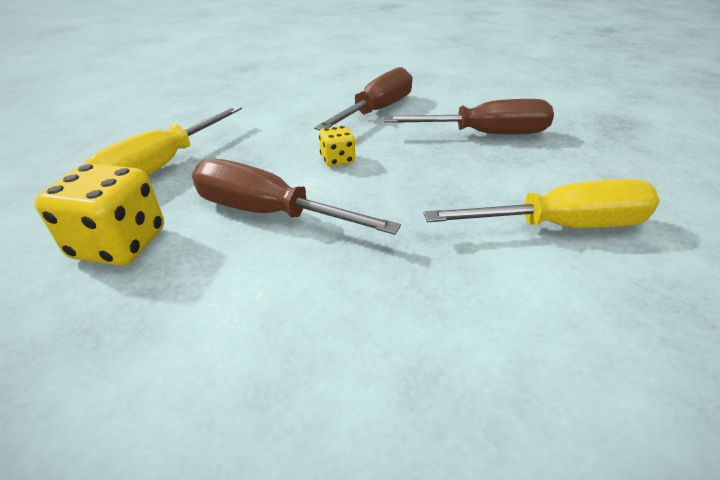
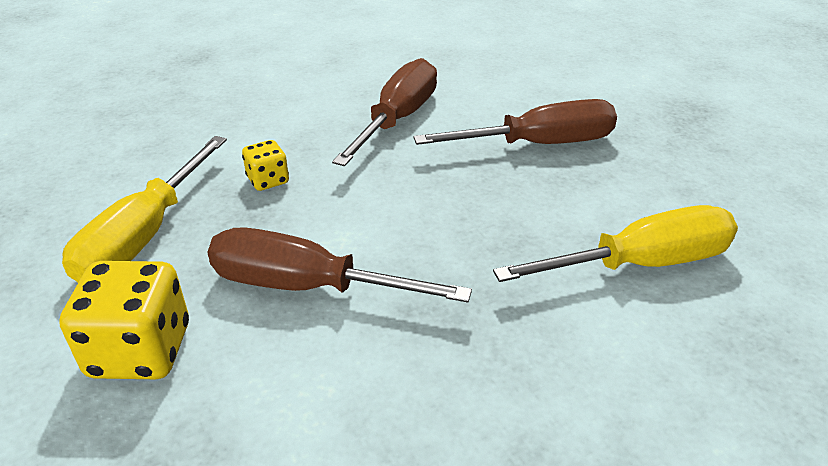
camera: 10 degrees left, 0 degrees up
yellow dice [319,126,355,167] -> yellow dice moved to [242,140,289,191]

